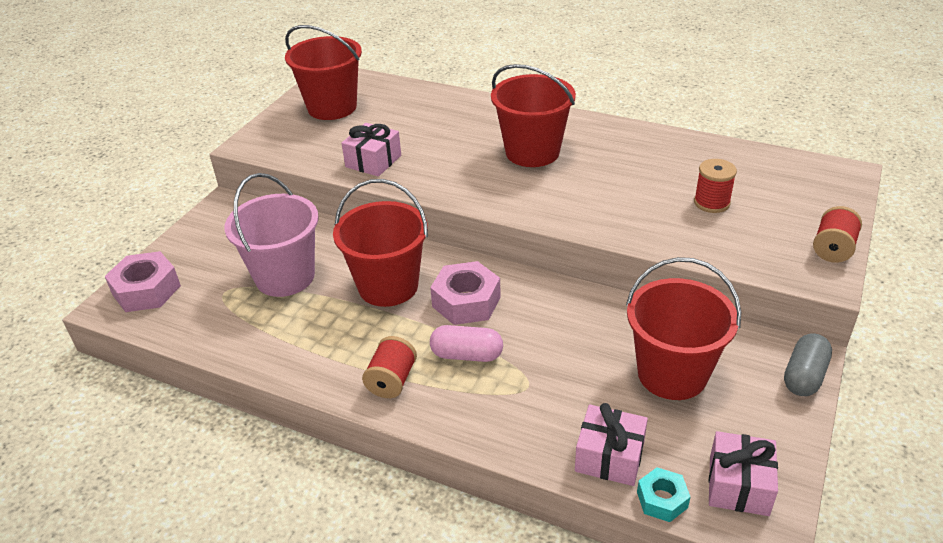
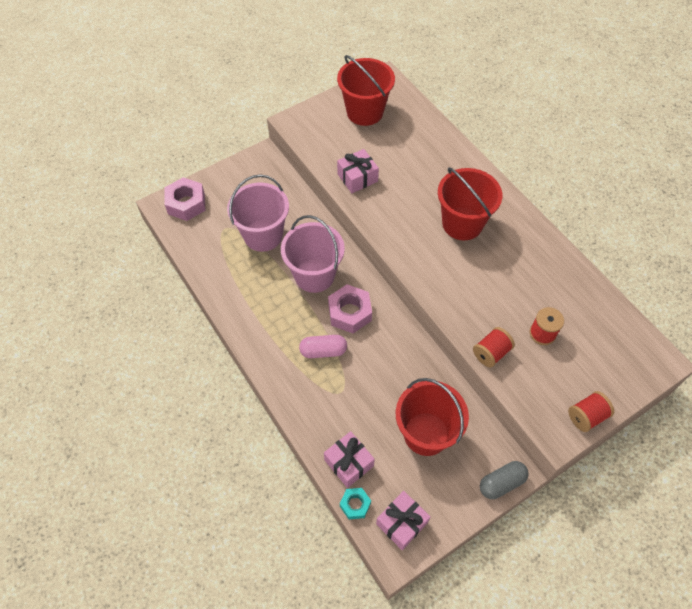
camera: 30 degrees right, 20 degrees up
red bucket [333,179,428,307] -> pink bucket [281,215,345,293]
red spool [362,336,417,398] -> red spool moved to [473,327,515,367]
pink capsule [430,325,503,362] -> pink capsule turned 45 degrees counterclockwise [299,335,347,358]

